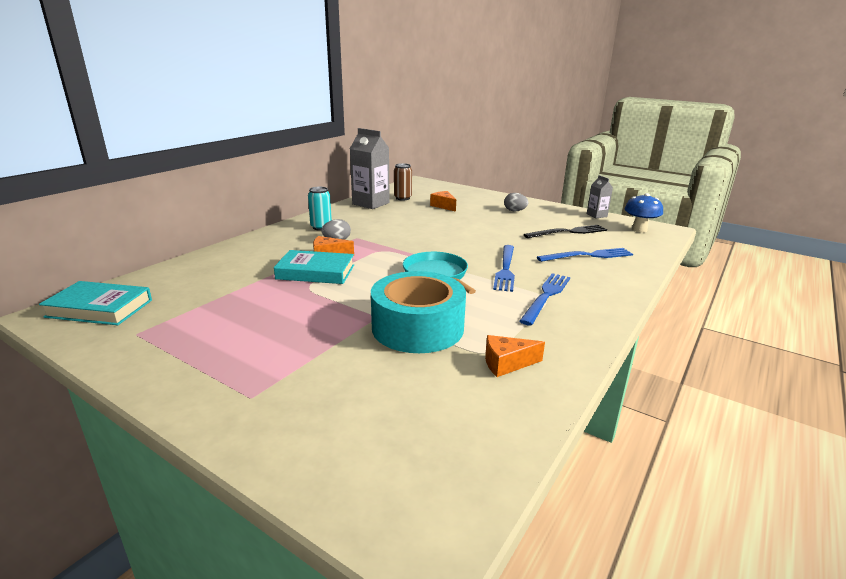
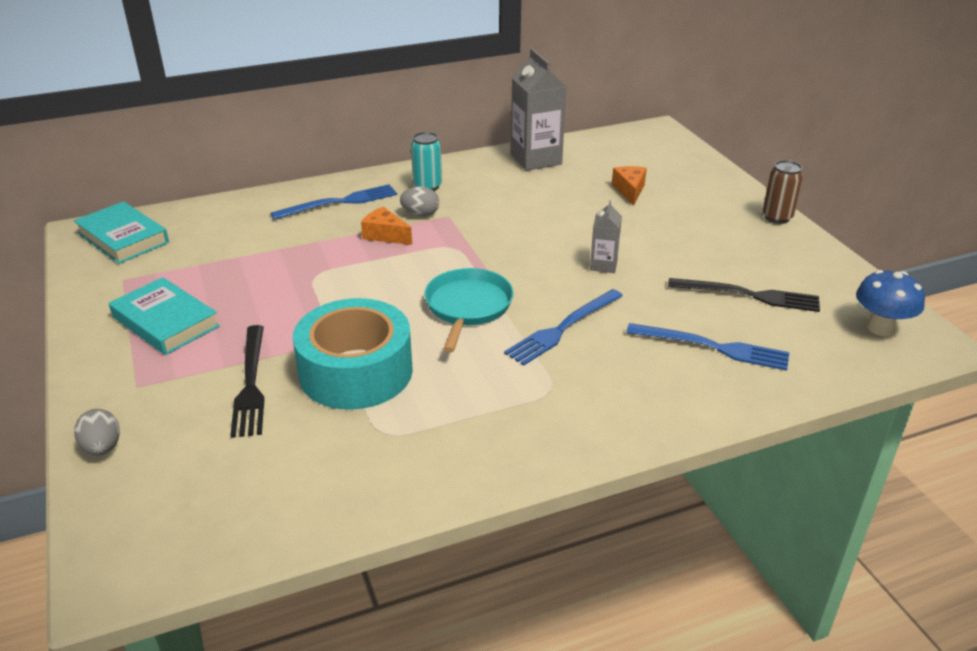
camera: 35 degrees right, 10 degrees up
turquoise book [274,250,354,284] -> turquoise book moved to [109,277,220,355]
brown can [394,163,412,201] -> brown can moved to [763,160,803,224]
orange cheese [485,335,545,377] -> none
grey egg [504,193,529,211] -> grey egg moved to [74,409,120,456]
blue fork [519,273,570,326] -> blue fork moved to [271,184,397,220]
grey carton [587,175,613,218] -> grey carton moved to [590,200,622,273]
none -> black fork [230,325,265,438]

